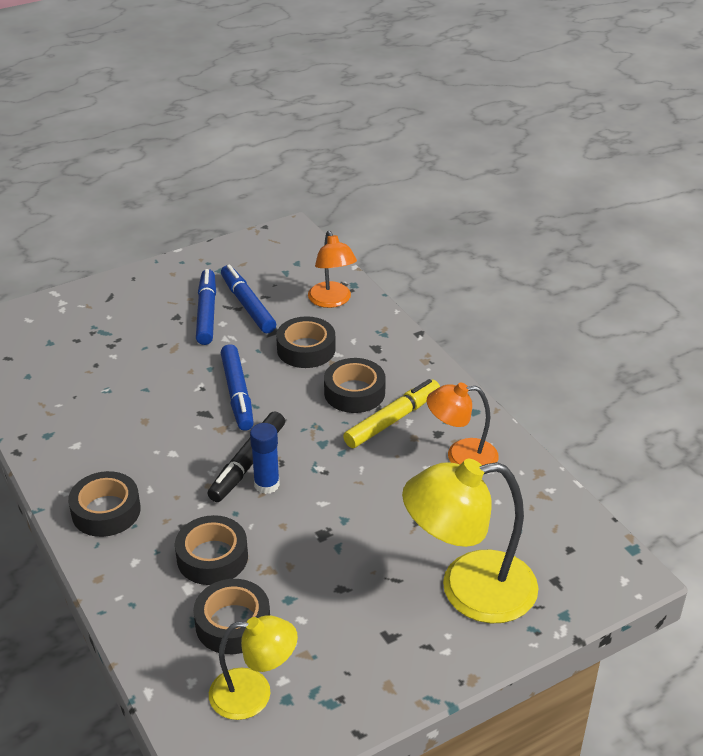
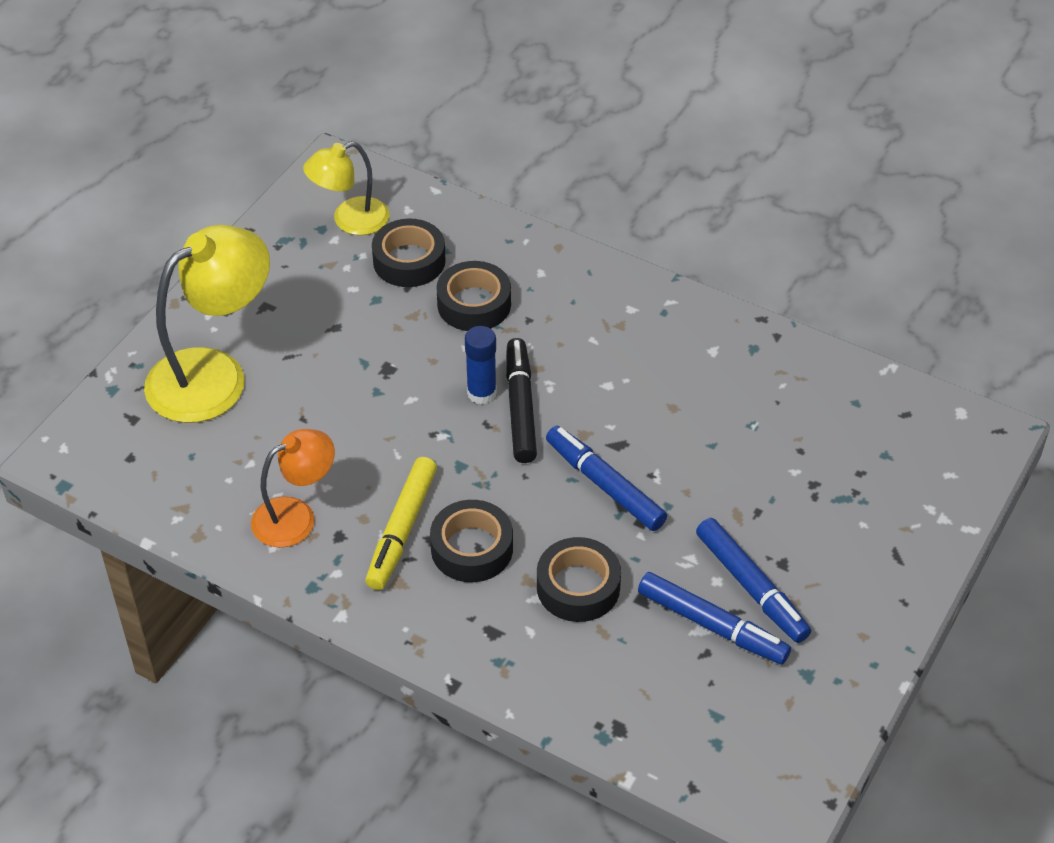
camera: 150 degrees right, 10 degrees up
black tape [68,471,141,537] -> none
orange lamp [308,231,357,308] -> none

